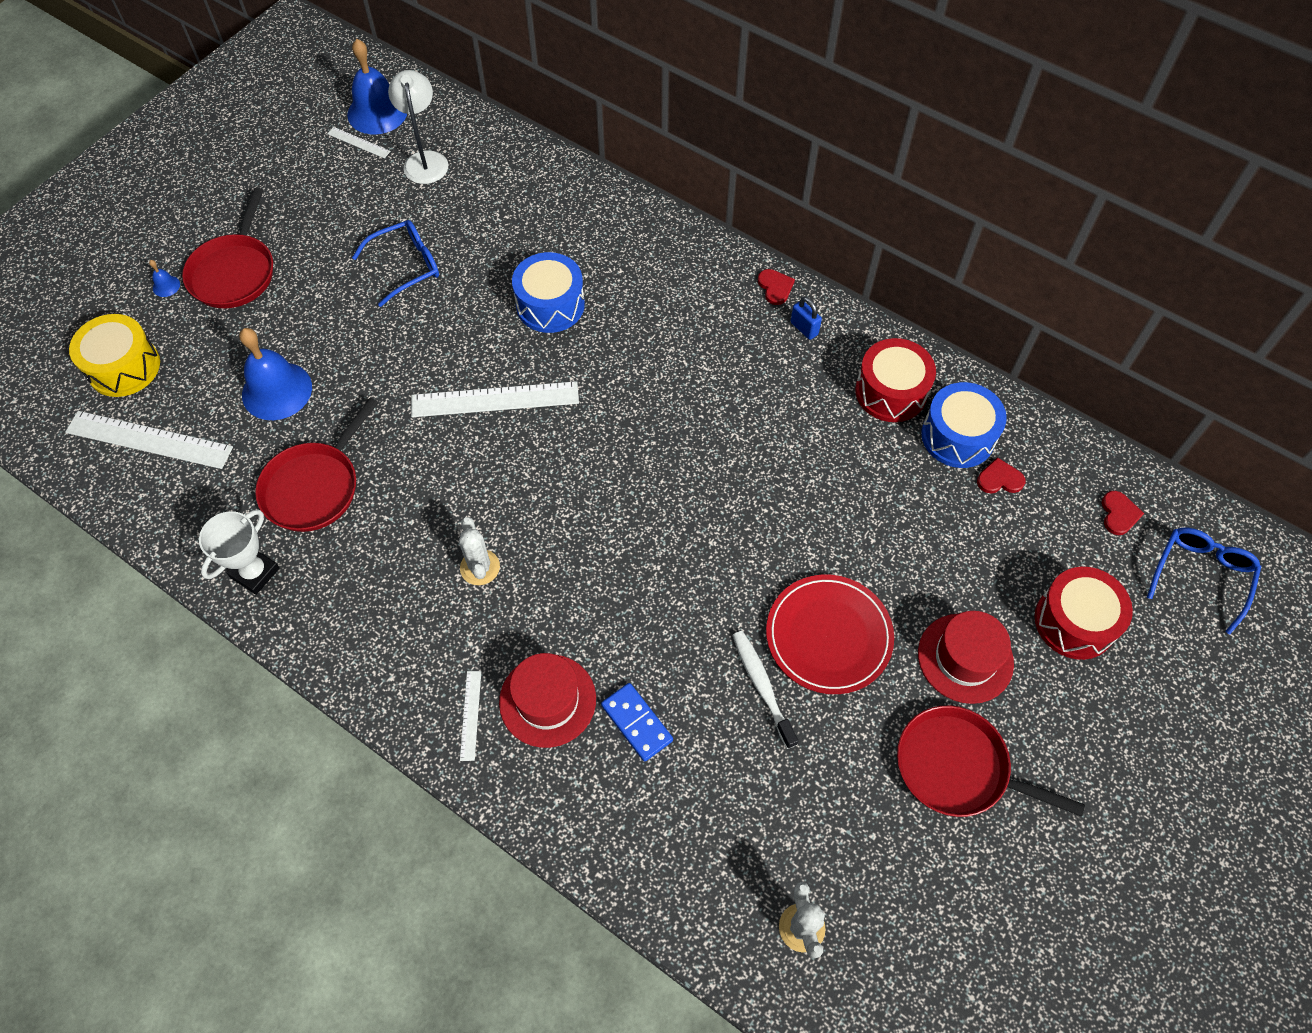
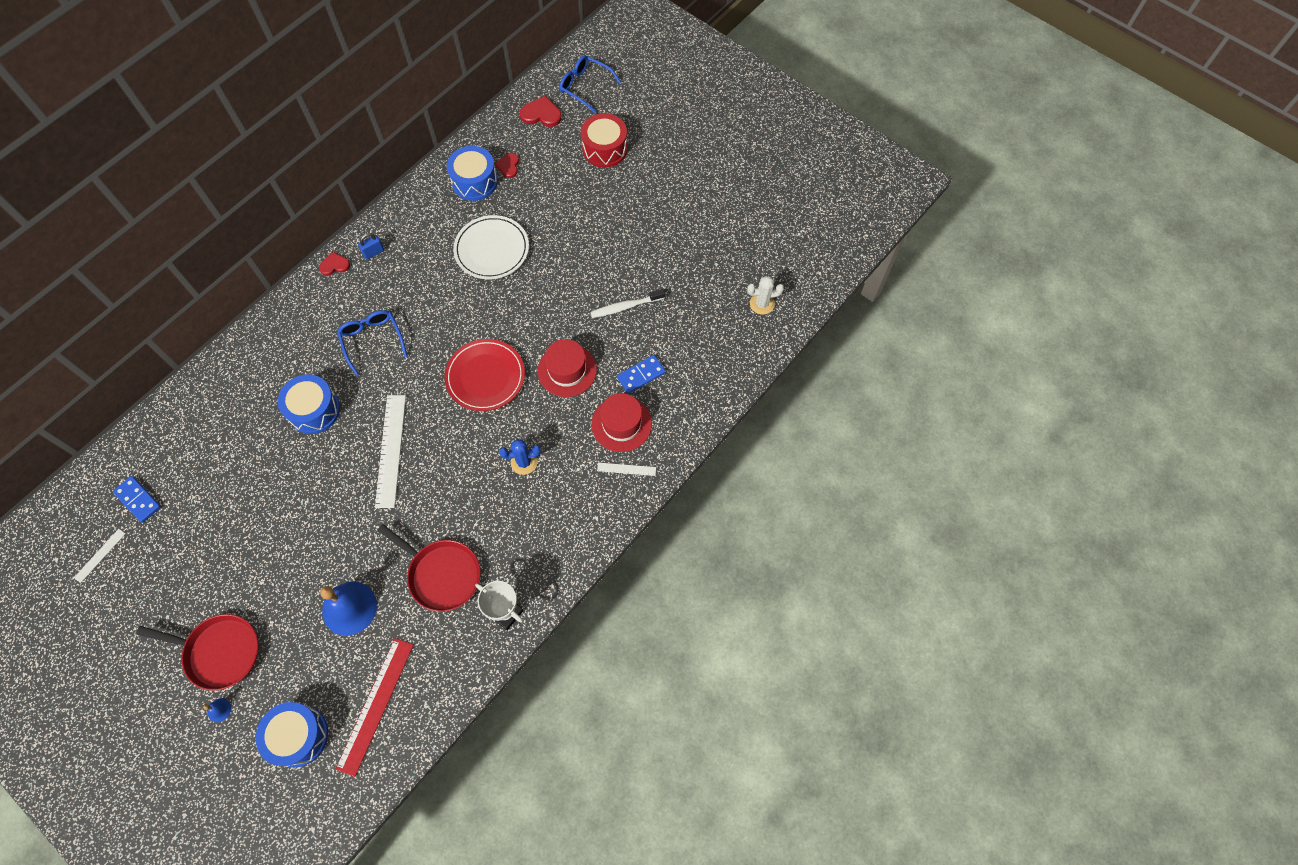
camera: 85 degrees left, 5 degrees up
white ruler [65,411,233,469] -> red ruler [335,638,414,777]
yellow drum [69,314,160,397] -> blue drum [256,702,328,768]
blue bell [347,39,407,134] -> none
blue glasses [352,220,439,307] -> blue glasses moved to [337,310,407,376]
white lamp [388,70,448,184] -> blue domino [113,476,161,523]
white cactus [459,517,500,585] -> blue cactus [499,439,541,475]
red plate [766,575,894,694] -> red plate moved to [444,339,525,411]
red drum [855,338,936,422] -> none
red pan [897,706,1085,817] -> none
red hat [918,611,1014,704] -> red hat moved to [538,339,597,397]
red heart [1102,491,1144,535] -> red heart [520,96,562,127], size x1.50
none -> white plate [453,215,529,279]

